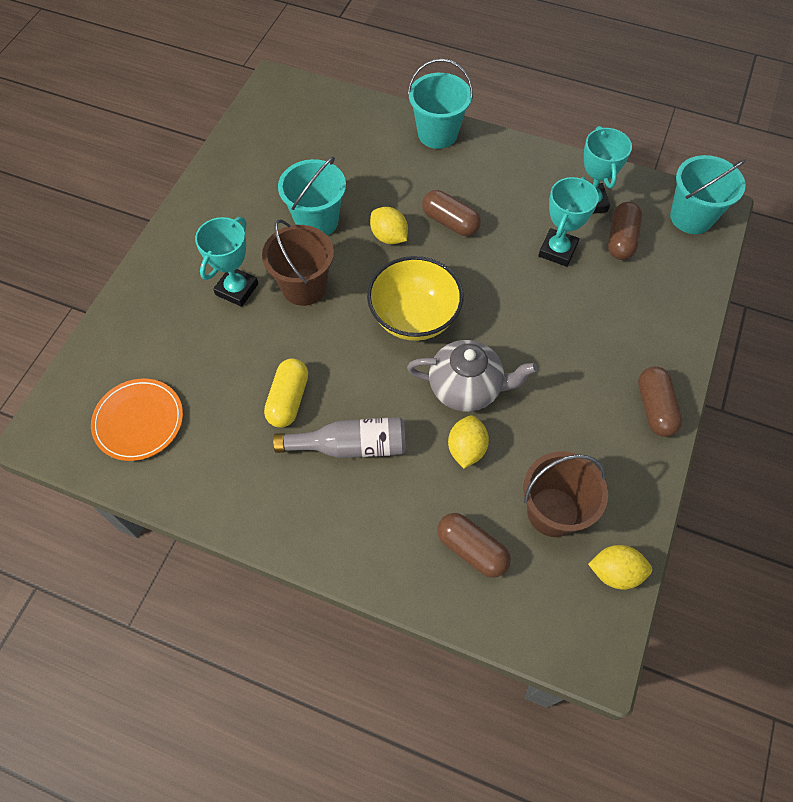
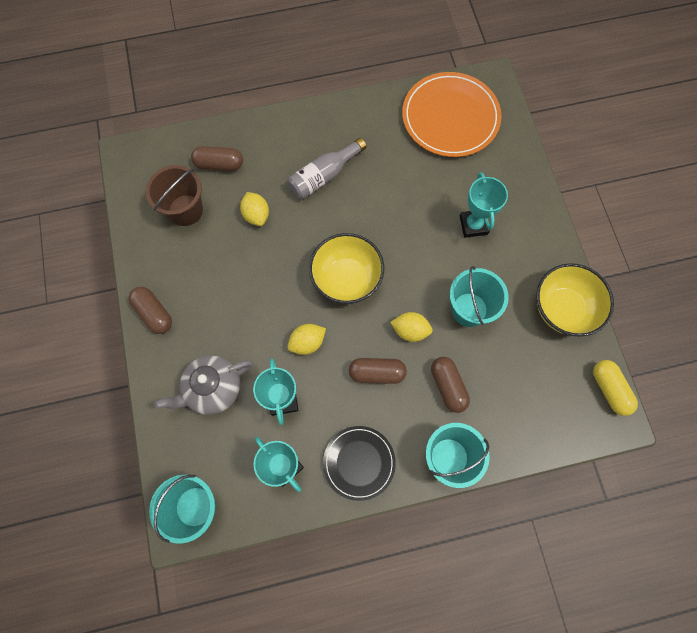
camera: 145 degrees right, 10 degrees up
orange plate [91,379,183,461] -> orange plate [402,72,502,157], size x1.64
brown bucket [262,220,334,306] -> none
yellow capsule [264,358,308,427] -> yellow capsule moved to [593,360,638,416]
grey teapot [407,340,537,412] -> grey teapot moved to [154,355,253,415]
yellow lemon [588,545,652,590] -> yellow lemon moved to [287,324,326,355]
brown capsule [608,202,642,260] -> brown capsule moved to [431,357,470,413]
none -> black plate [323,426,396,501]
none -> yellow bowl [537,263,614,337]

